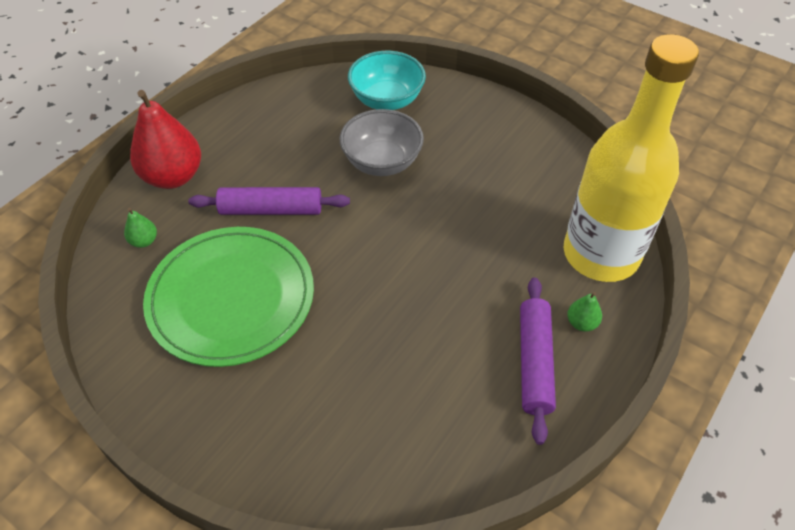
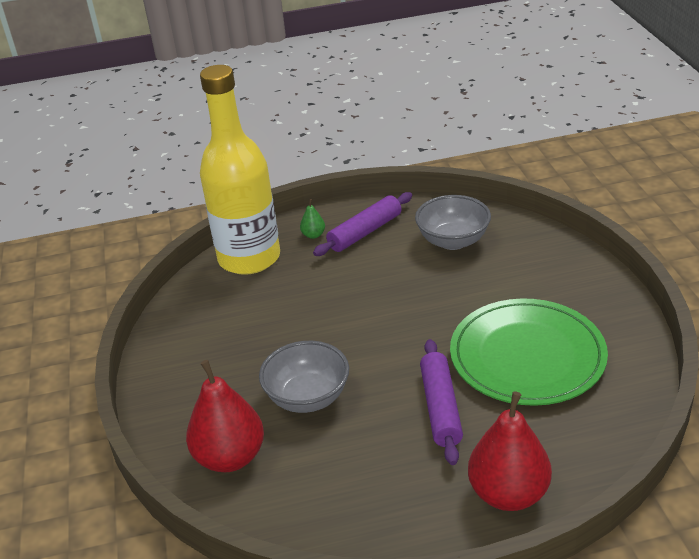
camera: 135 degrees left, 15 degrees down
green pear [124,208,157,248] -> none
purple rolling pin [188,187,350,215] -> purple rolling pin turned 45 degrees clockwise [420,339,463,465]
turquoise bowl [348,51,426,110] -> red pear [186,360,264,472]
none -> grey bowl [415,195,491,250]

